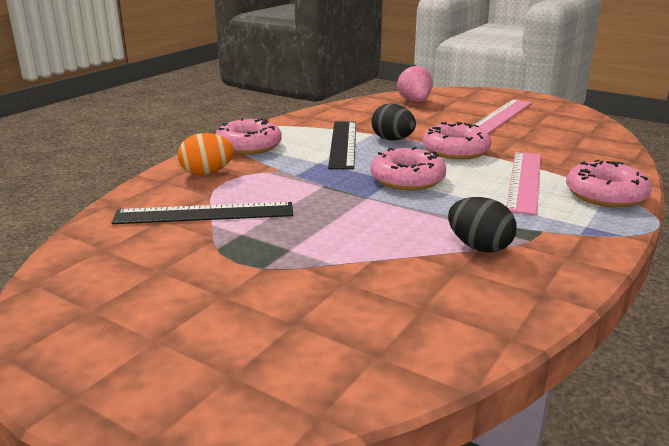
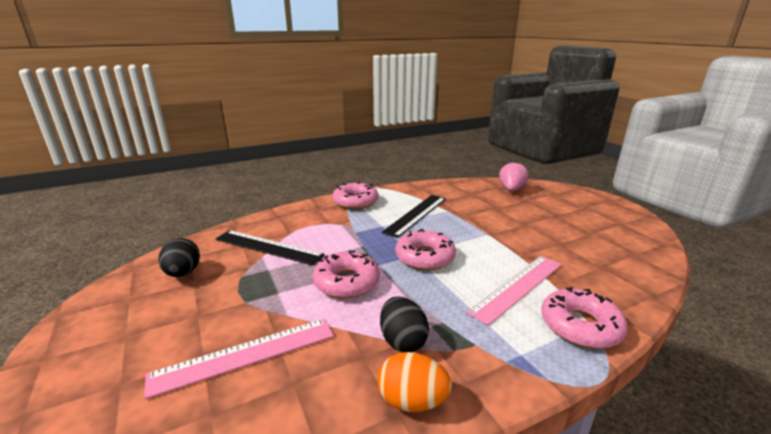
camera: 30 degrees right, 0 degrees up
orange egg [178,133,234,175] -> orange egg moved to [377,352,452,412]
black egg [371,103,416,141] -> black egg moved to [158,238,200,277]
pink donut [422,122,491,160] -> pink donut moved to [313,250,380,299]
pink ruler [474,99,532,134] -> pink ruler moved to [144,318,334,399]

